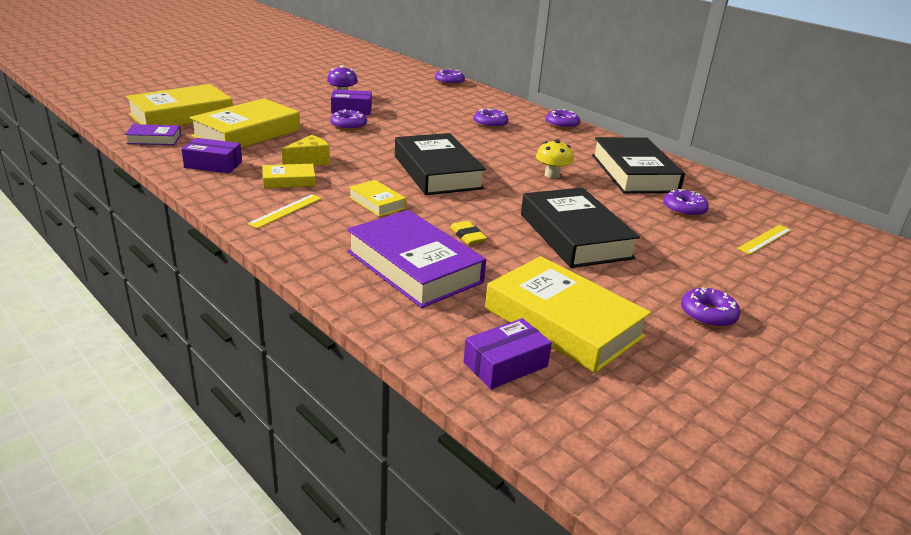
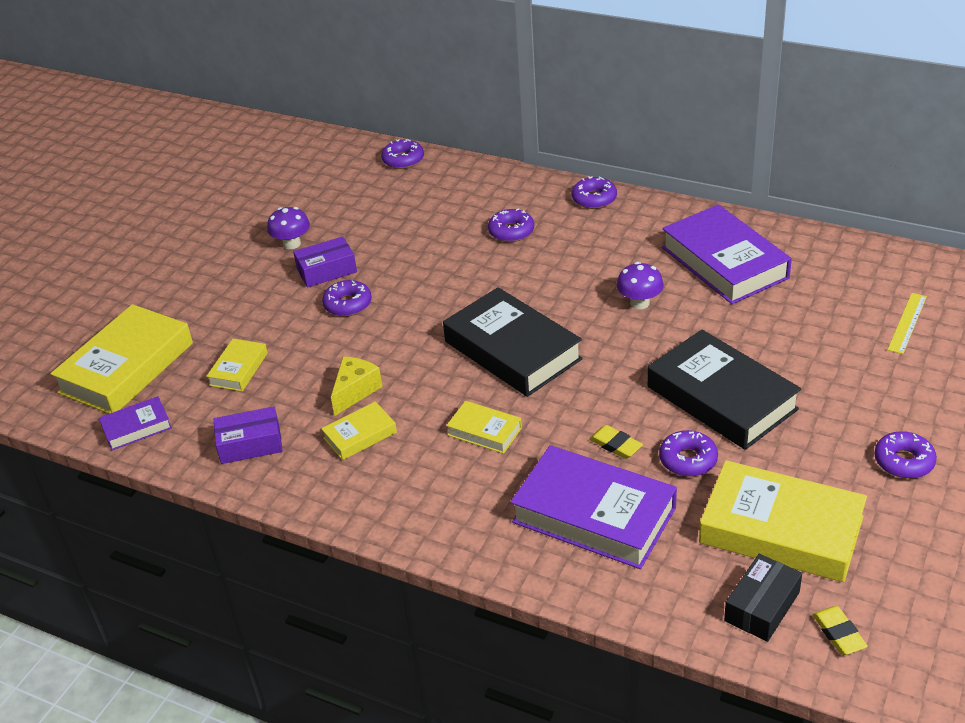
camera: 15 degrees left, 10 degrees up
yellow book [189,98,300,148] -> yellow book [206,339,268,391], size x0.49
yellow ruler [247,194,322,229] -> none
purple box [463,318,552,389] -> black box [724,554,802,642]
yellow mushroom [536,139,574,179] -> purple mushroom [617,262,664,309]
black book [592,137,685,193] -> purple book [662,204,792,304]
purple donut [663,189,709,217] -> purple donut moved to [659,430,718,477]
none -> yellow eraser [812,606,868,655]

